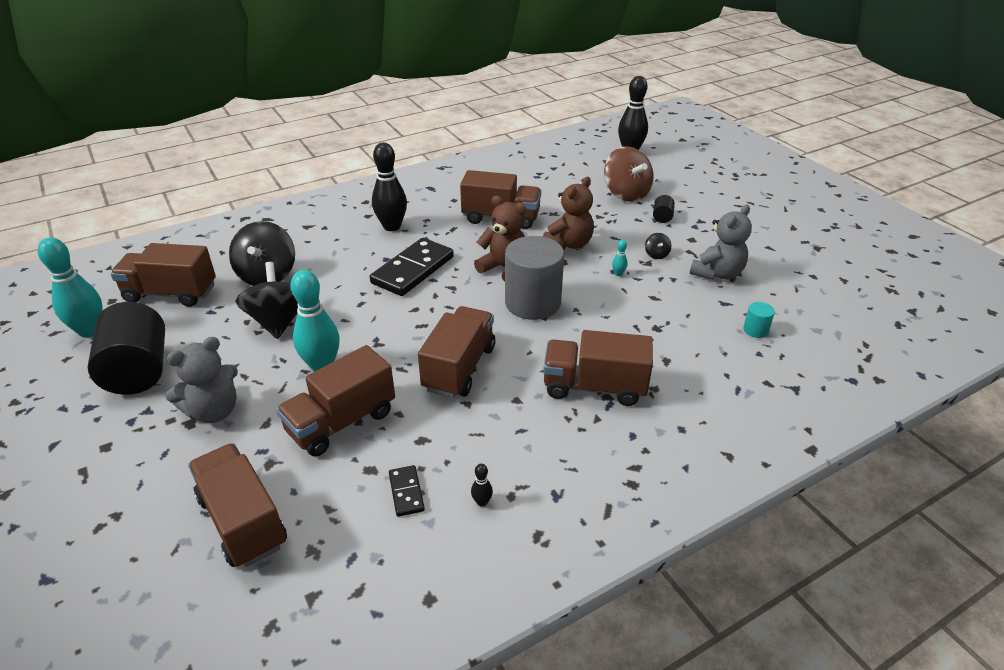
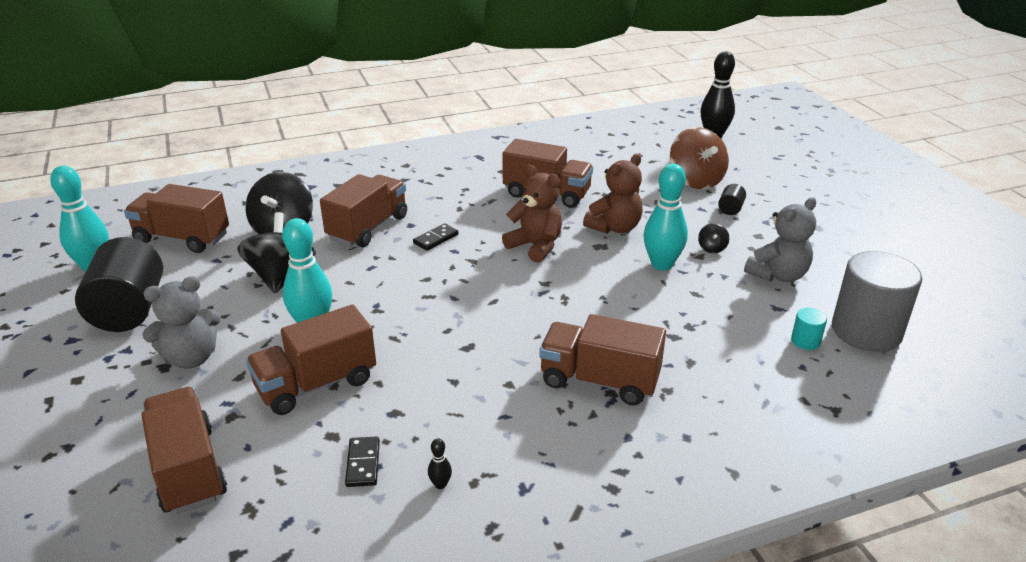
camera: 10 degrees right, 5 degrees down
black domino [370,238,454,296] -> black domino [413,223,459,251], size x0.47
black bowling pin [372,143,407,231] -> none
brown truck [418,306,495,398] -> brown truck moved to [320,174,407,247]
grey cylinder [505,236,564,320] -> grey cylinder moved to [832,251,922,352]
turquoise bowling pin [612,240,628,276] -> turquoise bowling pin [644,164,688,270], size x2.47

